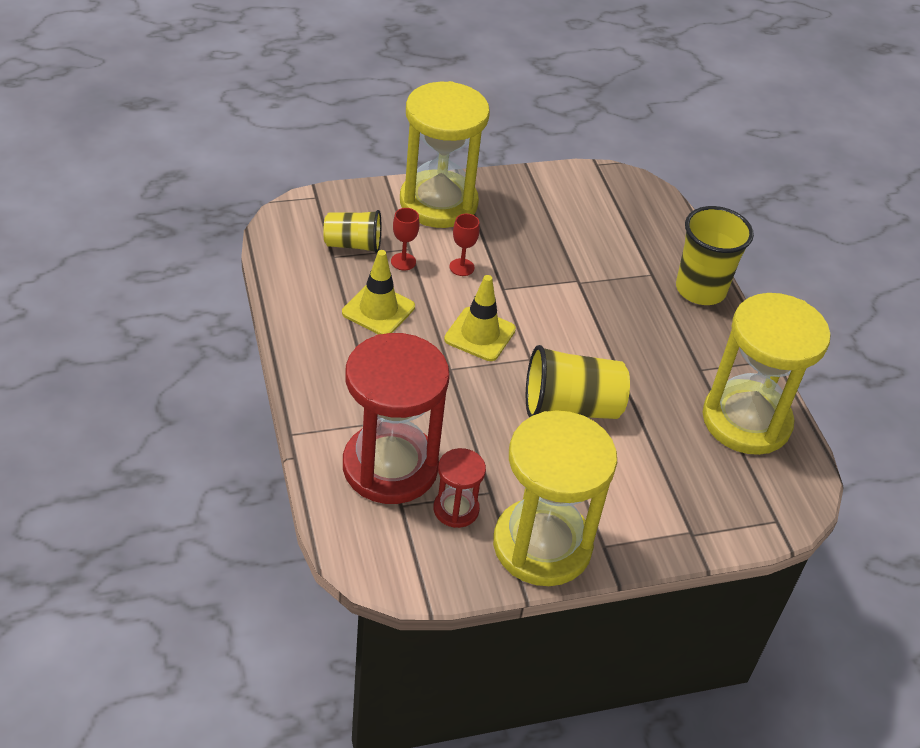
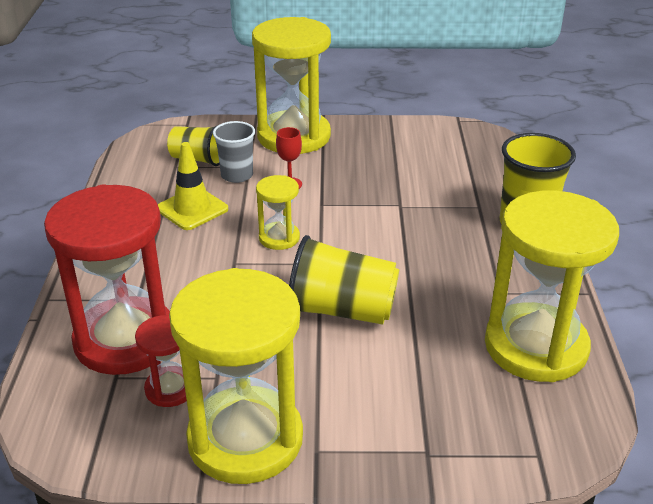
camera: 20 degrees right, 10 degrees down
red goblet [391,208,419,271] -> grey cup [213,121,255,183]
yellow traffic cone [444,275,516,361] -> yellow hourglass [256,175,300,250]

